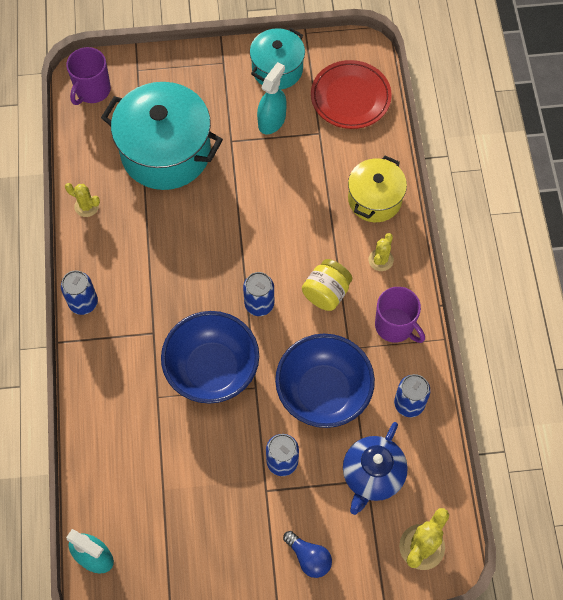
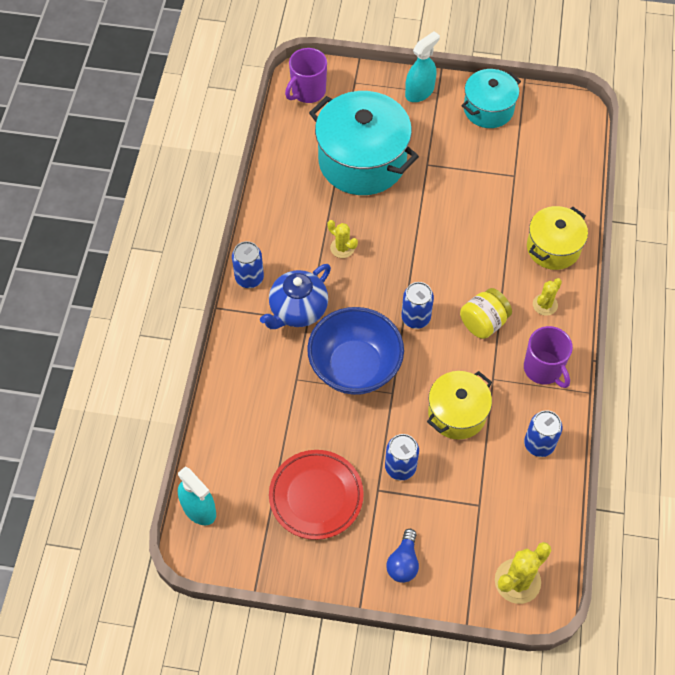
camera: 15 degrees right, 5 degrees down
yellow cactus [65,183,100,217] -> yellow cactus moved to [328,220,358,258]
turquoise spray bottle [257,62,287,134] -> turquoise spray bottle moved to [405,31,440,102]
blue bowl [275,334,375,428] -> yellow pot [427,371,492,439]
blue light bulb [283,531,332,578] -> blue light bulb turned 45 degrees clockwise [386,529,419,583]
red plate [311,60,392,129] -> red plate moved to [269,450,364,540]
blue teapot [343,422,408,515] -> blue teapot moved to [260,264,331,329]

